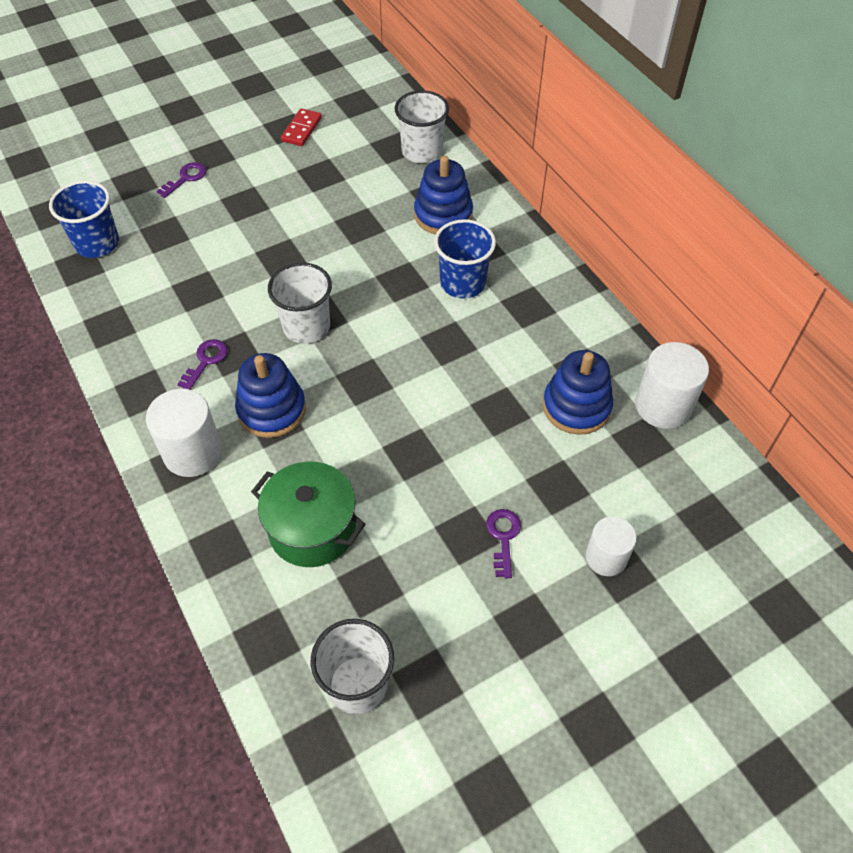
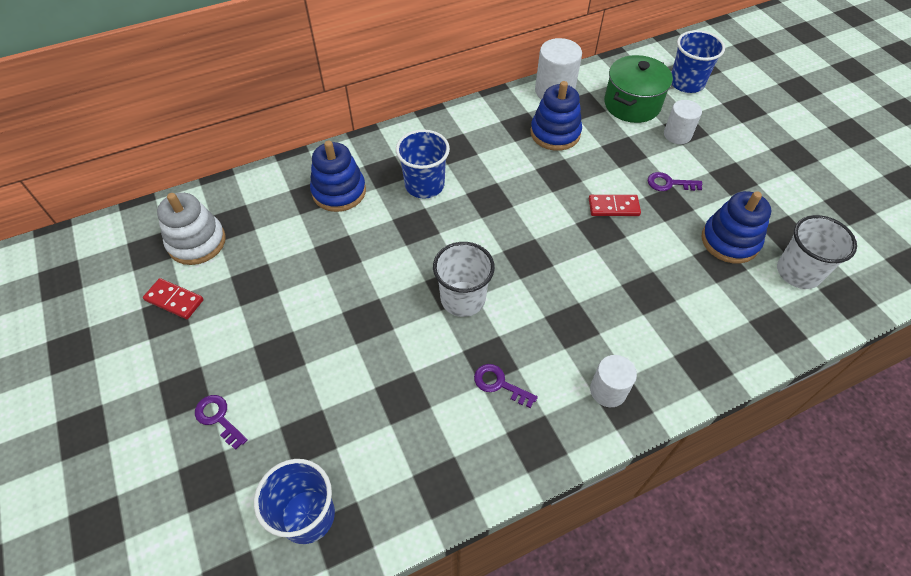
camera: 85 degrees left, 0 degrees up
white cylinder [146,389,222,477] -> white cylinder [590,355,637,407], size x0.66
blue stacking toy [235,353,306,438] -> blue stacking toy moved to [702,191,771,264]
green pot [251,461,365,567] -> green pot moved to [604,55,673,123]
white cup [395,90,449,163] -> none
none -> white stacking toy [157,193,226,265]
none -> red domino [589,195,641,216]
none -> blue cup [671,30,725,93]

